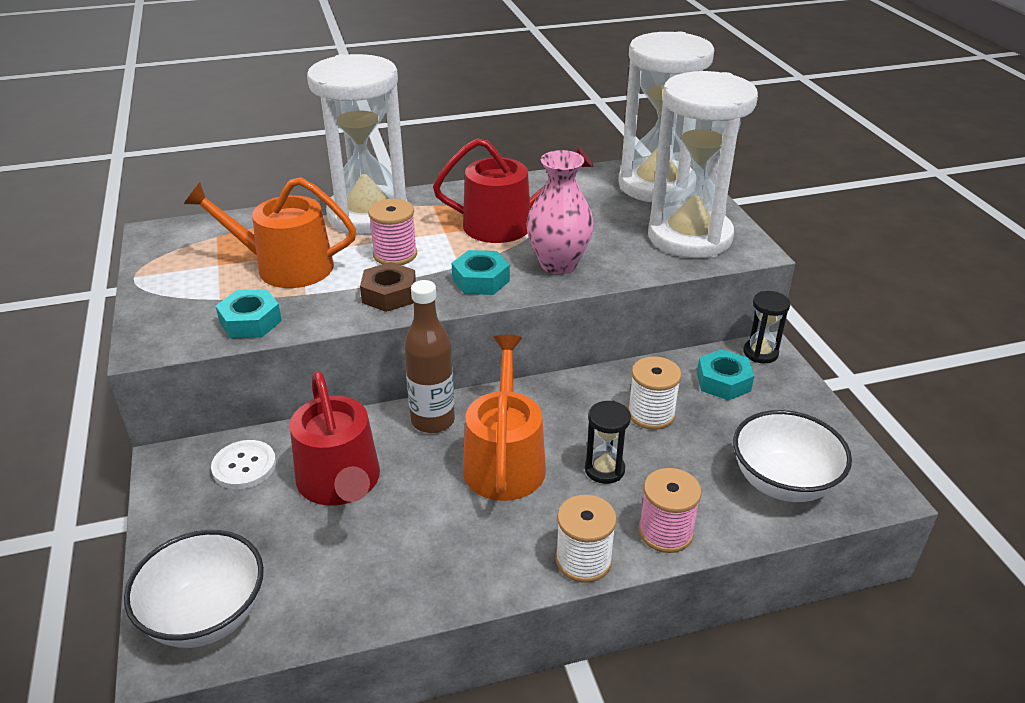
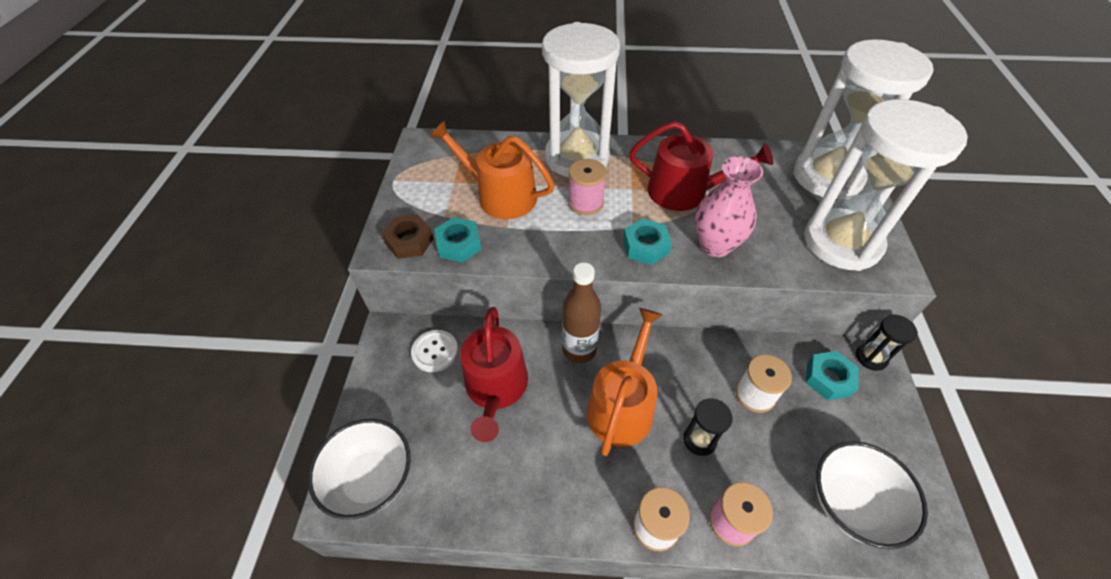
camera: 20 degrees right, 15 degrees up
brown nut [360,262,416,312] -> brown nut moved to [382,215,434,259]

